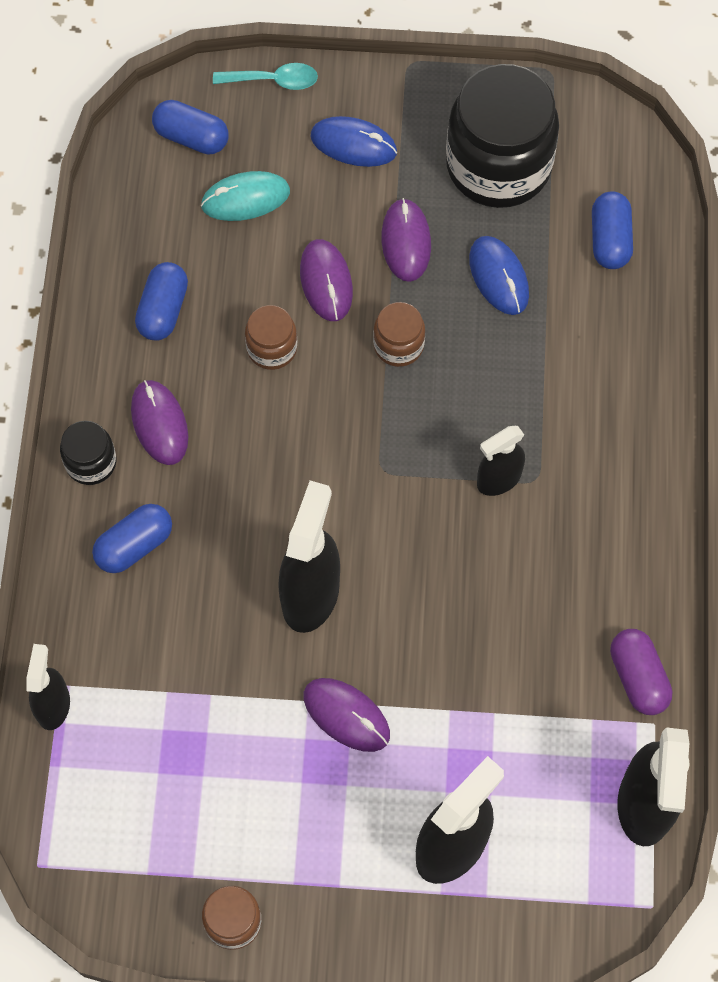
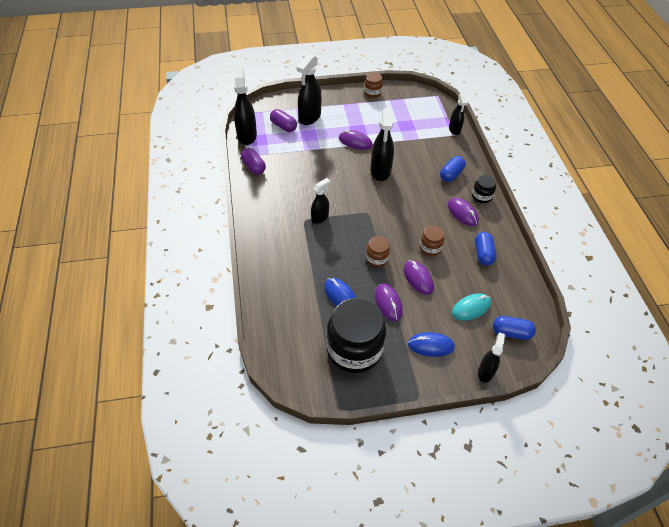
camera: 165 degrees right, 15 degrees down
turquoise spoon [213,63,318,90] -> black spray bottle [478,332,505,383]
blue capsule [592,191,633,269] -> none
none -> purple capsule [270,109,297,132]

